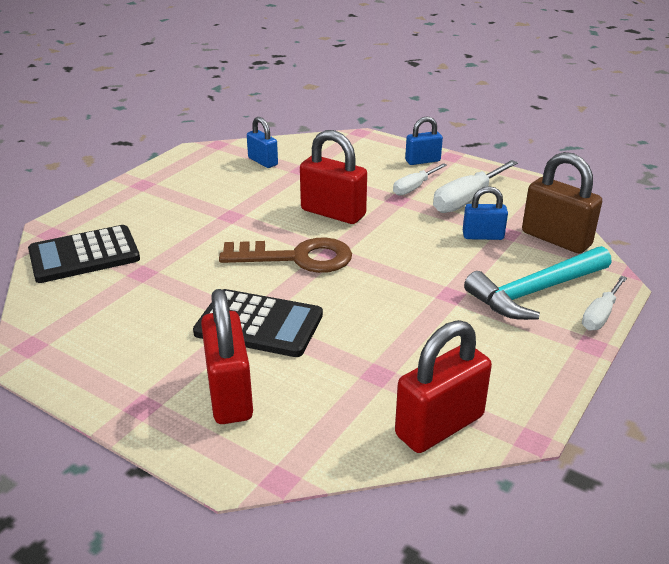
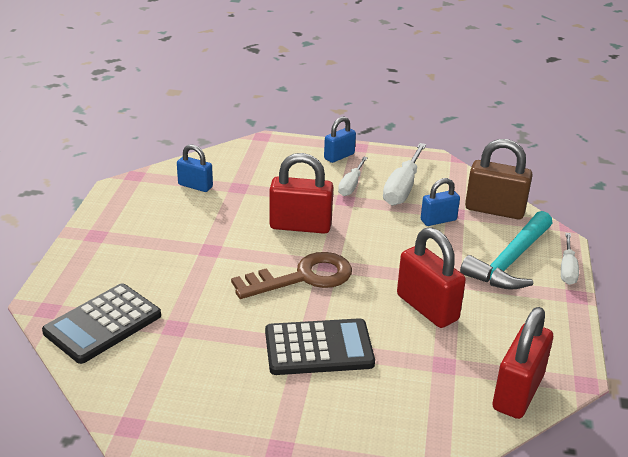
camera: 25 degrees left, 0 degrees up
red padlock [201,289,253,424] -> red padlock moved to [397,227,466,328]

